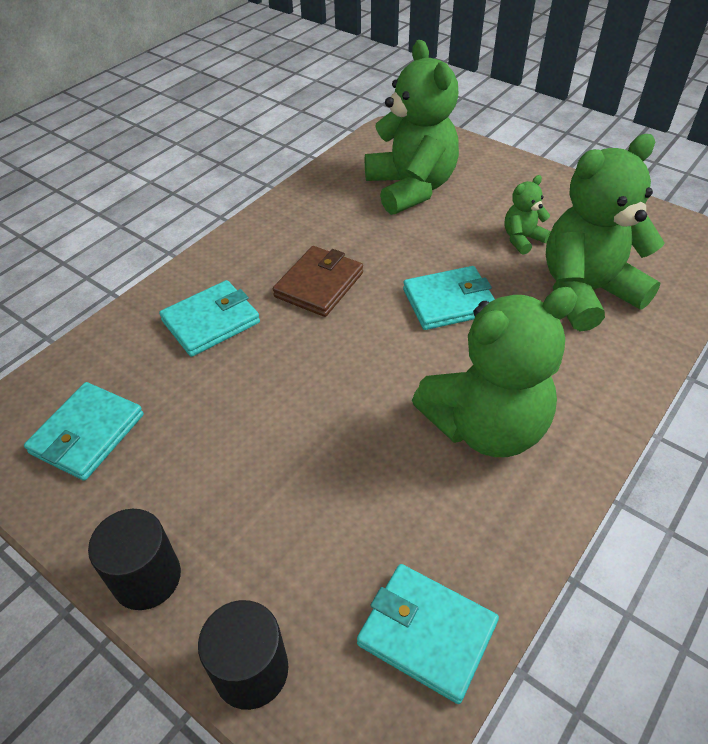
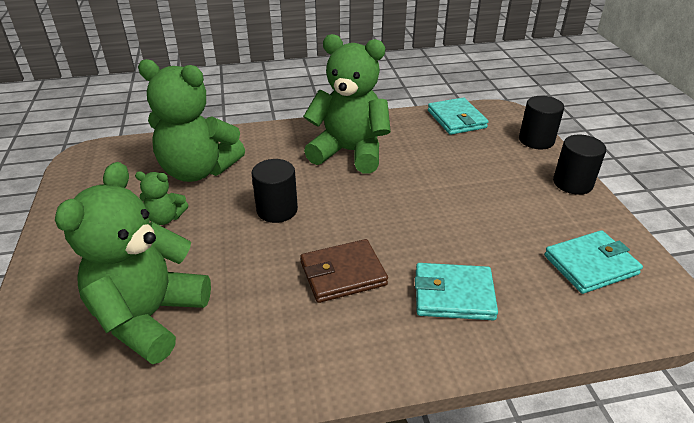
camera: 140 degrees left, 10 degrees down
turquoise wallet [403,266,495,330] -> black cylinder [252,159,298,223]

